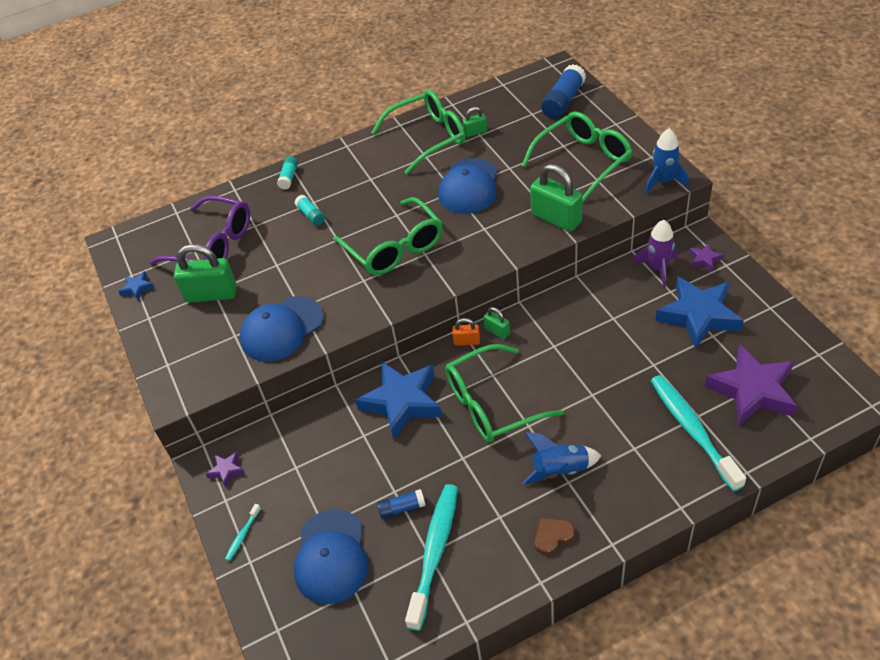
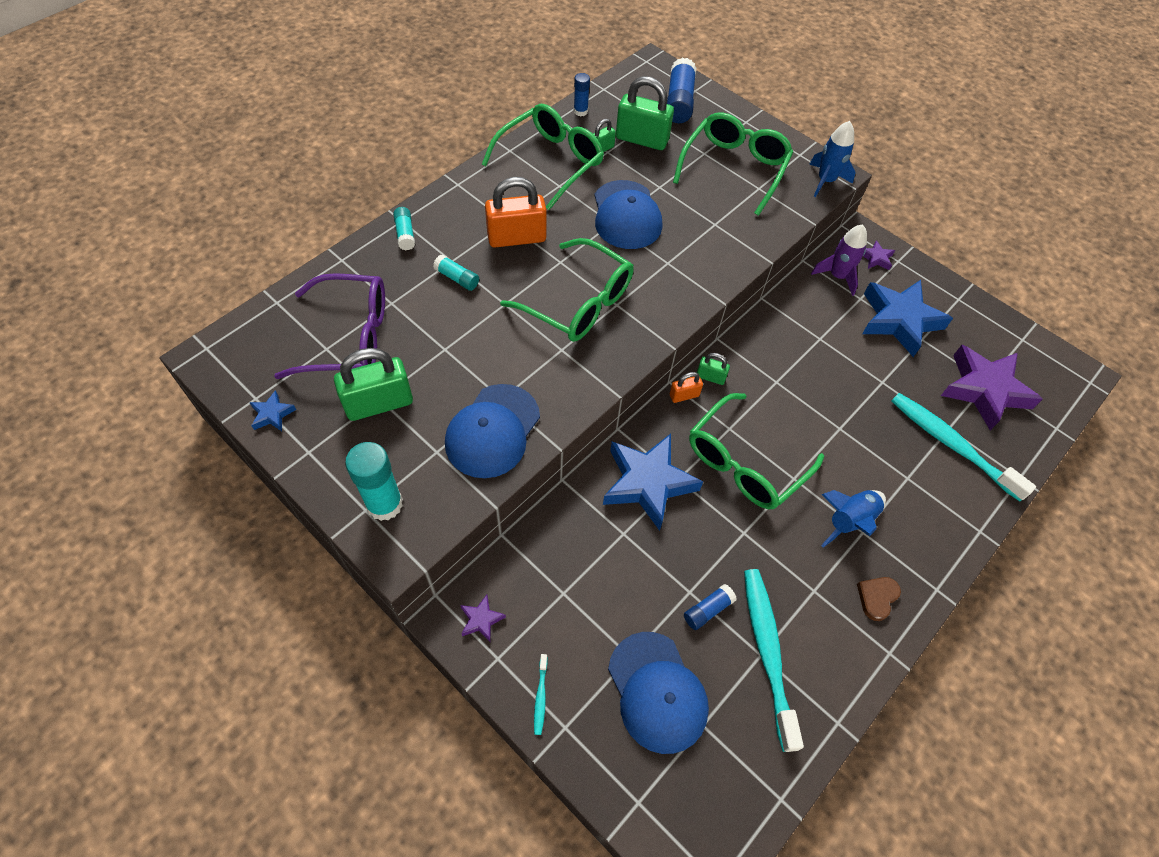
camera: 30 degrees left, 10 degrees up
green padlock [530,164,583,232] -> green padlock moved to [616,76,674,150]
none -> turquoise glue stick [345,442,403,521]
none -> orange padlock [485,177,547,248]
none -> blue glue stick [574,73,590,116]

